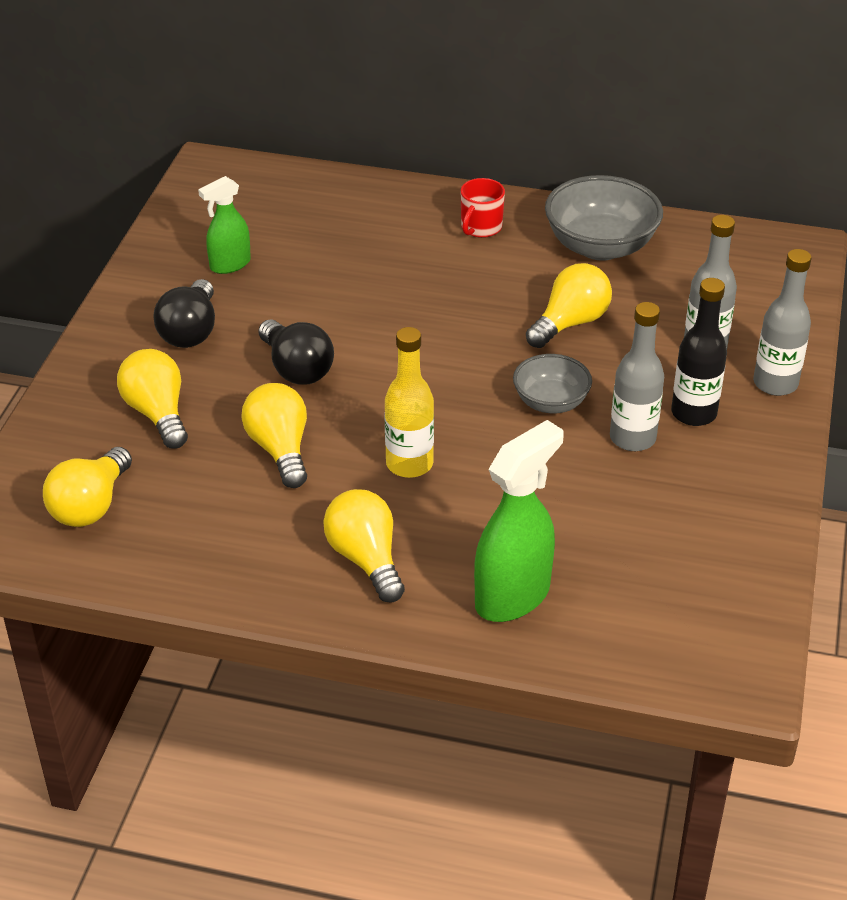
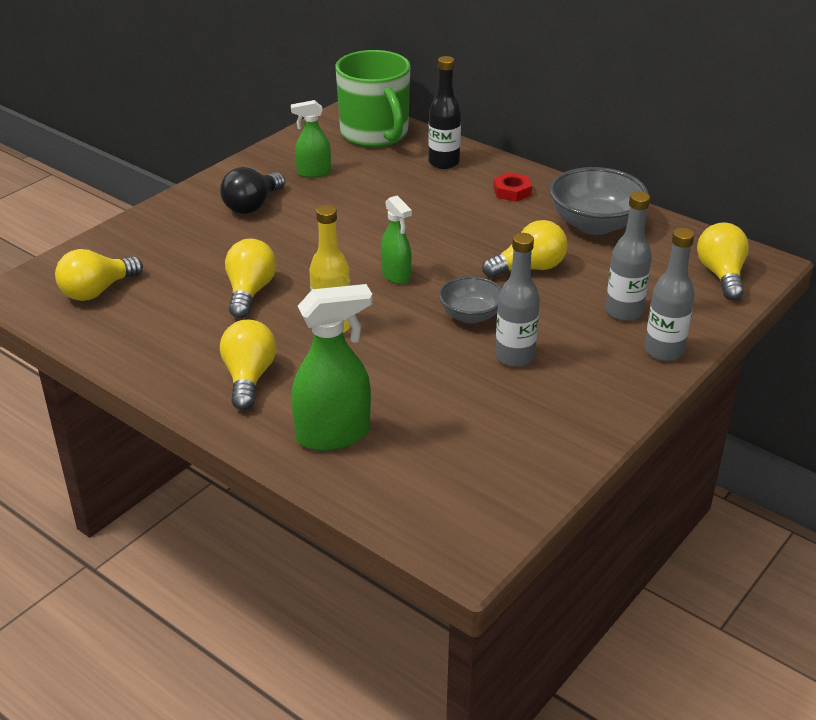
camera: 25 degrees right, 5 degrees down
yellow light bulb [117,349,188,449] -> yellow light bulb moved to [697,222,749,300]
black light bulb [259,319,334,385] -> none
red mug [461,178,505,238] -> red nut [493,172,532,202]
black bottle [671,278,727,426] -> black bottle moved to [428,56,461,169]
none -> green mug [335,50,410,147]
none -> green spray bottle [381,195,412,284]

